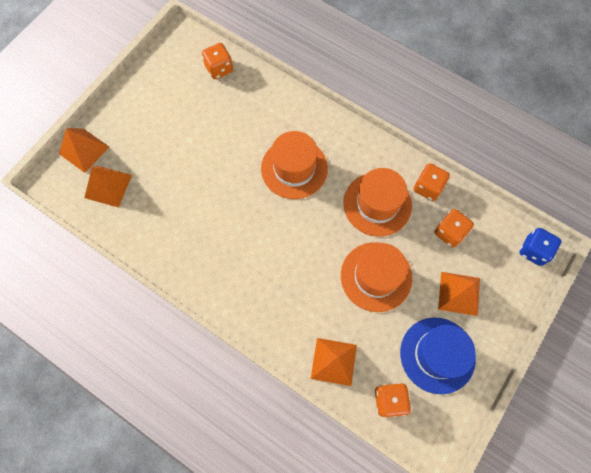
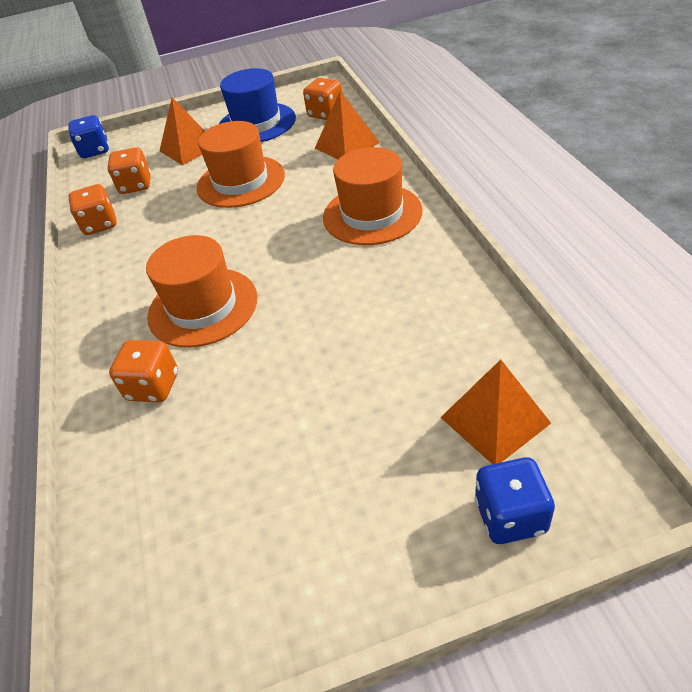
camera: 135 degrees left, 25 degrees down
orange pyramid [59,128,109,173] -> blue dice [475,457,555,544]
orange dice [202,43,233,79] -> orange dice moved to [109,340,178,402]
orange hat [343,168,412,237] -> orange hat moved to [323,147,423,245]

